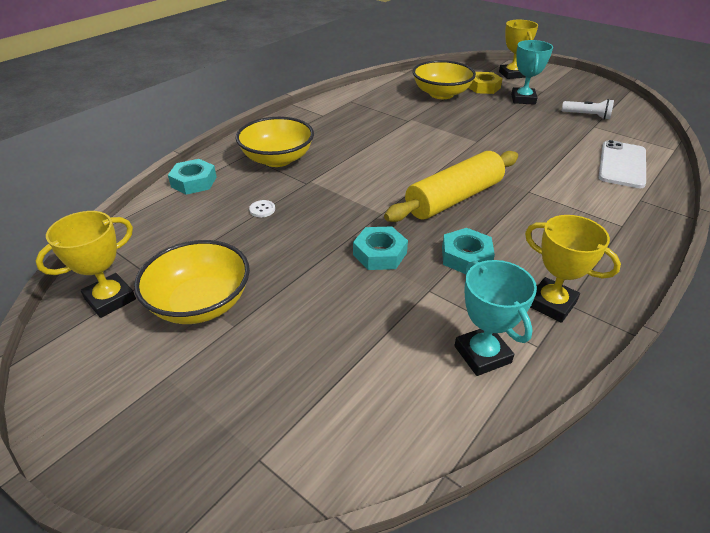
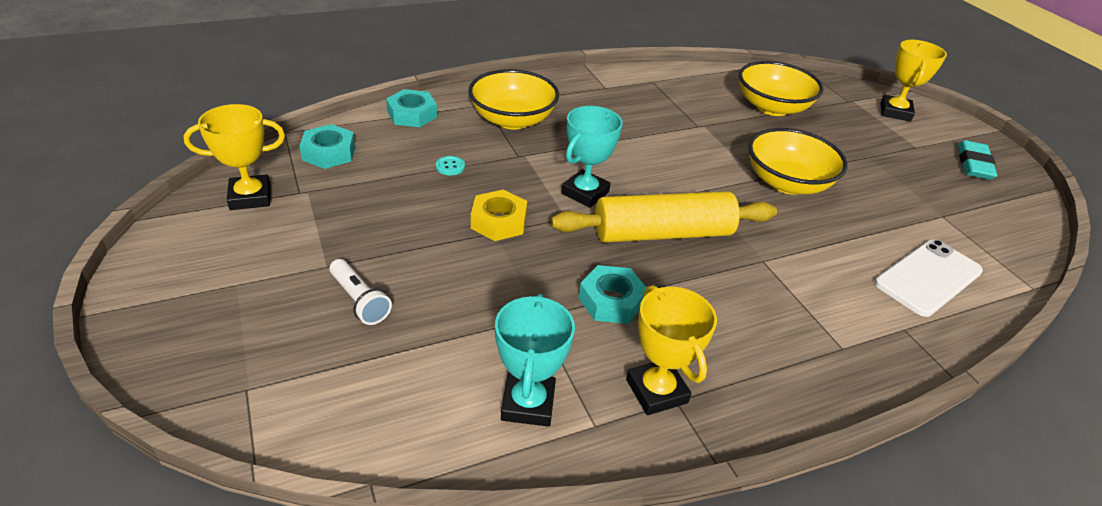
camera: 25 degrees right, 0 degrees up
yellow bowl [134,240,250,324] -> yellow bowl moved to [748,128,848,194]
white button [249,200,275,217] -> turquoise button [436,156,465,175]
turquoise nut [353,226,408,270] -> turquoise nut moved to [299,124,355,169]
yellow nut [469,72,503,94] -> yellow nut moved to [471,190,527,241]
turquoise trophy [511,40,553,105] -> turquoise trophy moved to [561,106,623,208]
white flashlight [562,99,614,120] -> white flashlight moved to [330,259,392,325]
none -> turquoise eraser [958,140,997,180]

